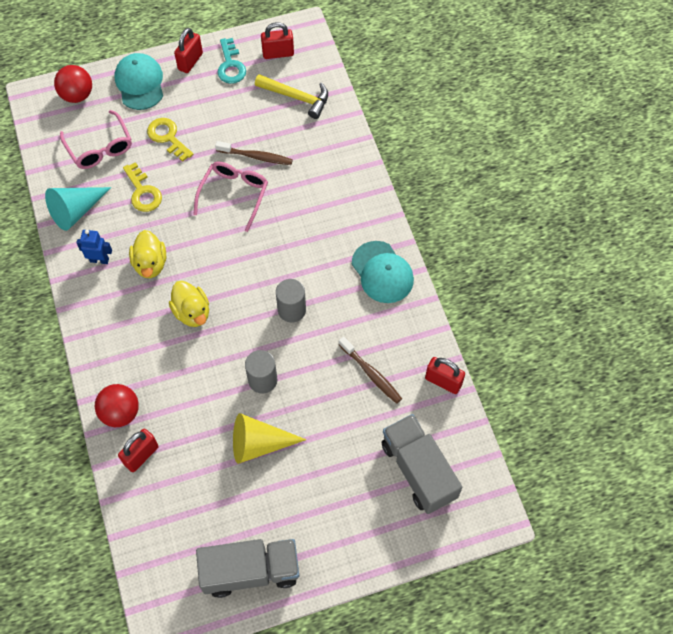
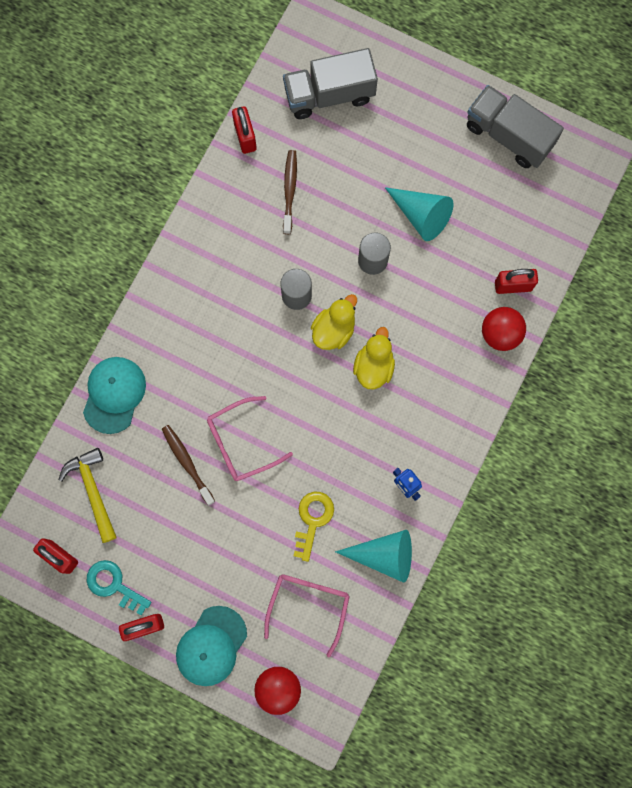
camera: 135 degrees left, 15 degrees up
yellow duck [129,230,166,278] -> yellow duck moved to [311,294,357,350]
yellow key [147,118,193,162] -> none
turquoise key [217,38,246,84] -> turquoise key turned 90 degrees counterclockwise [87,560,151,615]
yellow cone [233,413,307,464] -> turquoise cone [385,187,453,241]
turquoise cap [352,241,414,303] -> turquoise cap moved to [83,357,146,434]
grey truck [382,414,462,514] -> grey truck turned 60 degrees clockwise [283,48,378,119]

